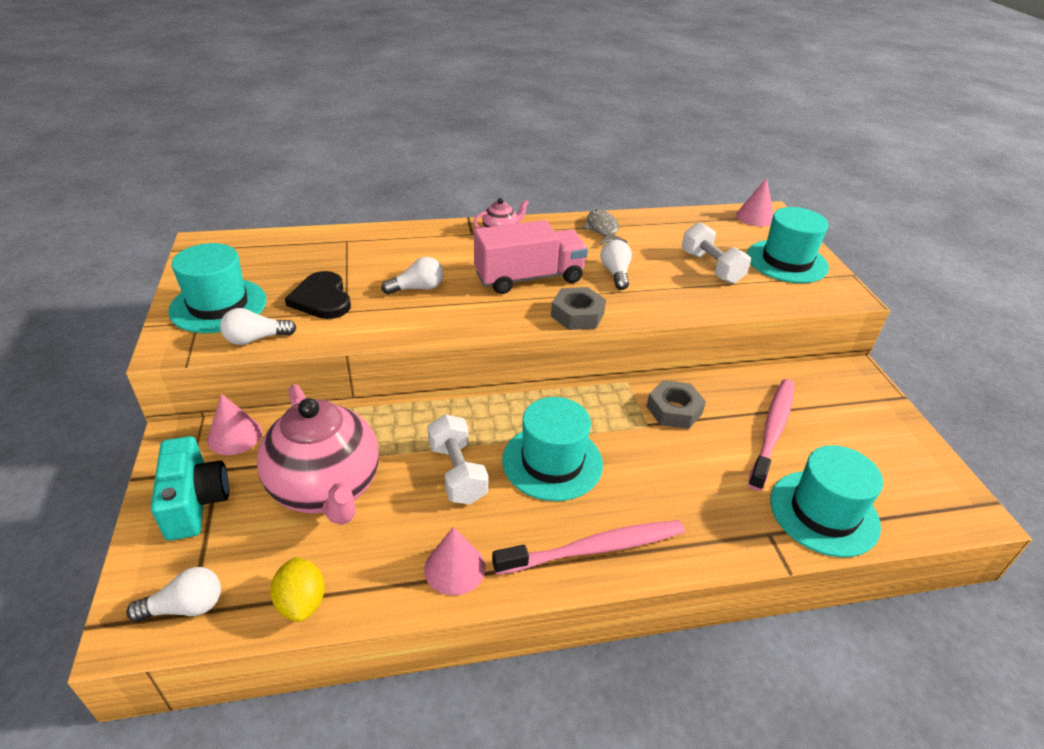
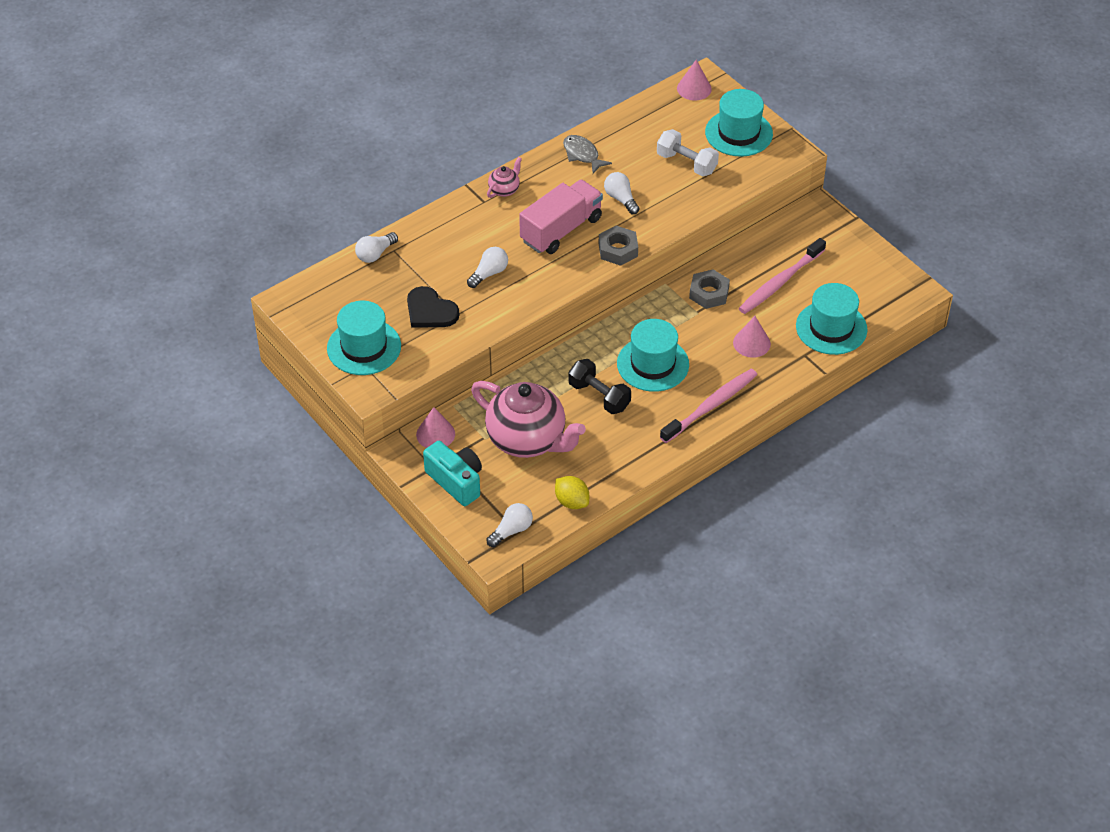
camera: 25 degrees left, 10 degrees up
white light bulb [220,308,296,345] -> white light bulb moved to [355,232,398,263]
pink cone [424,527,486,596] -> pink cone moved to [733,316,771,358]
white dumbbell [427,414,488,504] -> black dumbbell [569,359,631,414]
pink toothbrush [748,379,795,491] -> pink toothbrush turned 135 degrees counterclockwise [739,238,826,314]

